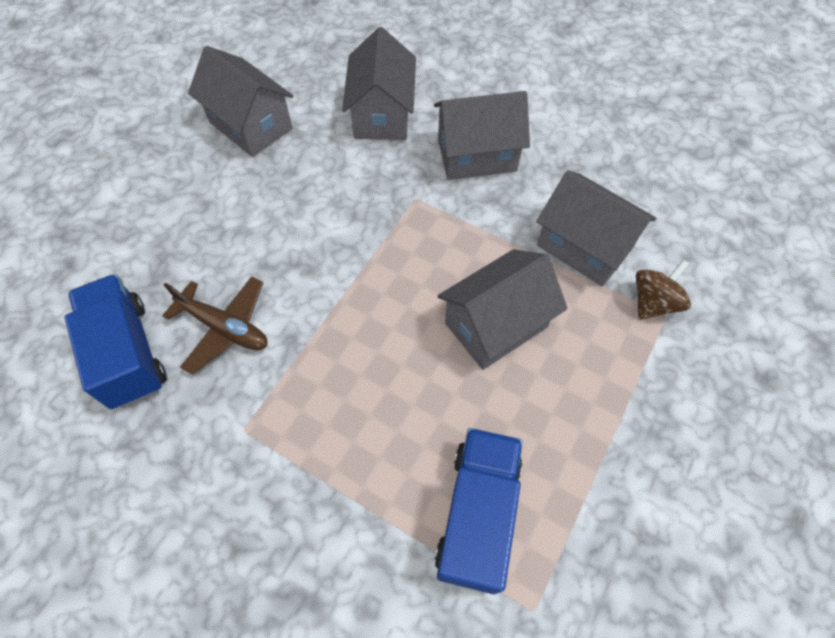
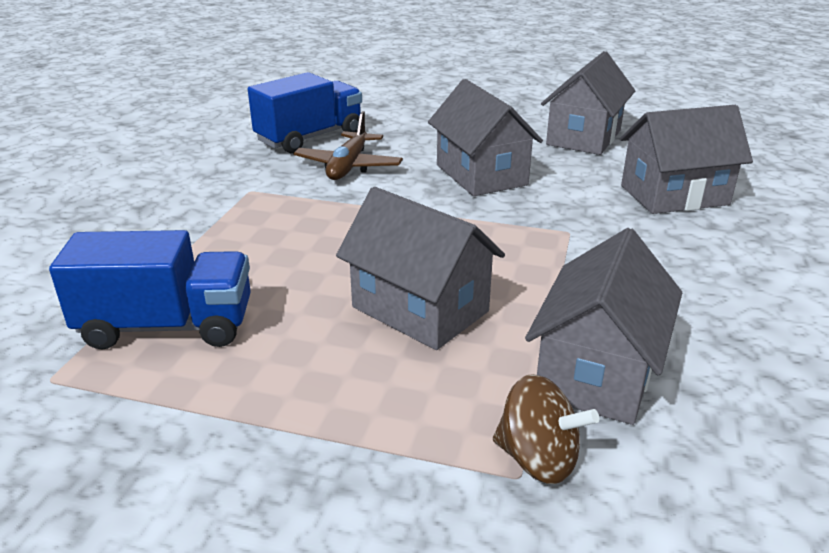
camera: 75 degrees right, 30 degrees down
grey house [434,91,530,180] -> grey house moved to [428,79,543,196]

